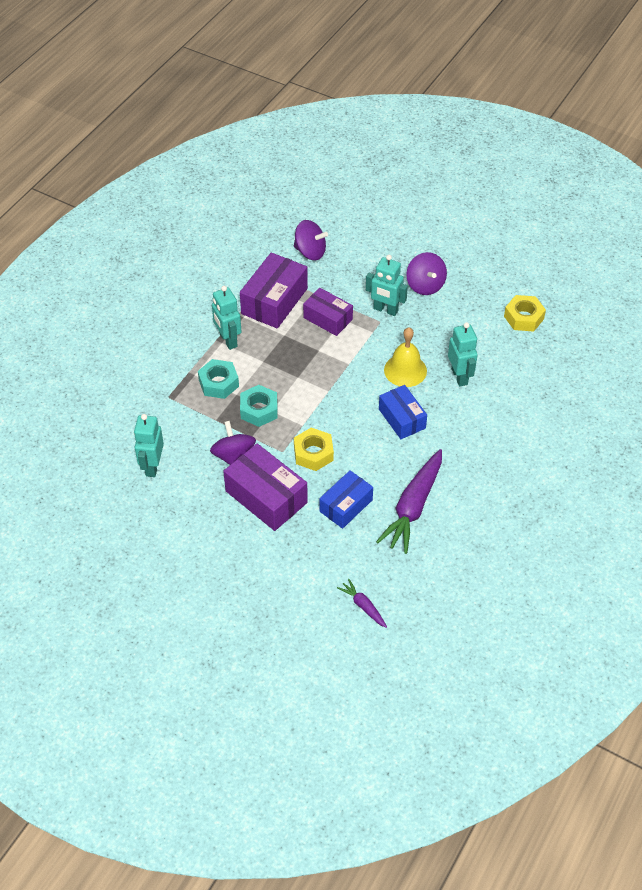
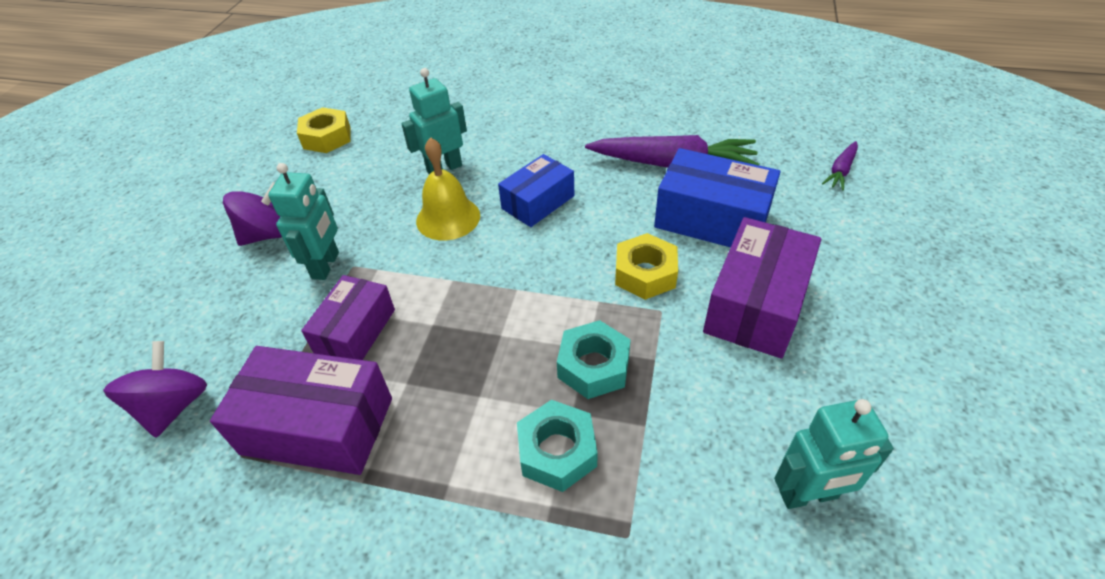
camera: 105 degrees left, 5 degrees down
purple spinning top [210,421,256,465] -> none
turquoise robot [212,286,242,350] -> none
blue box [319,470,373,529] -> blue box [654,148,780,247], size x1.53

